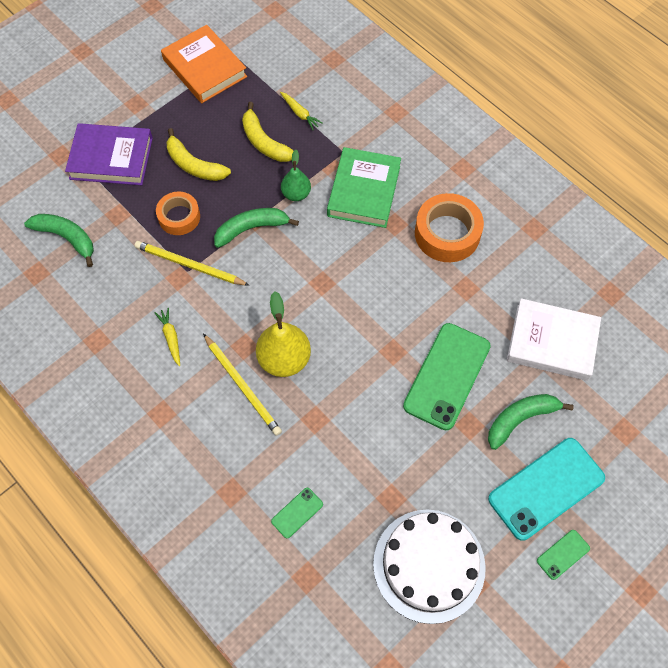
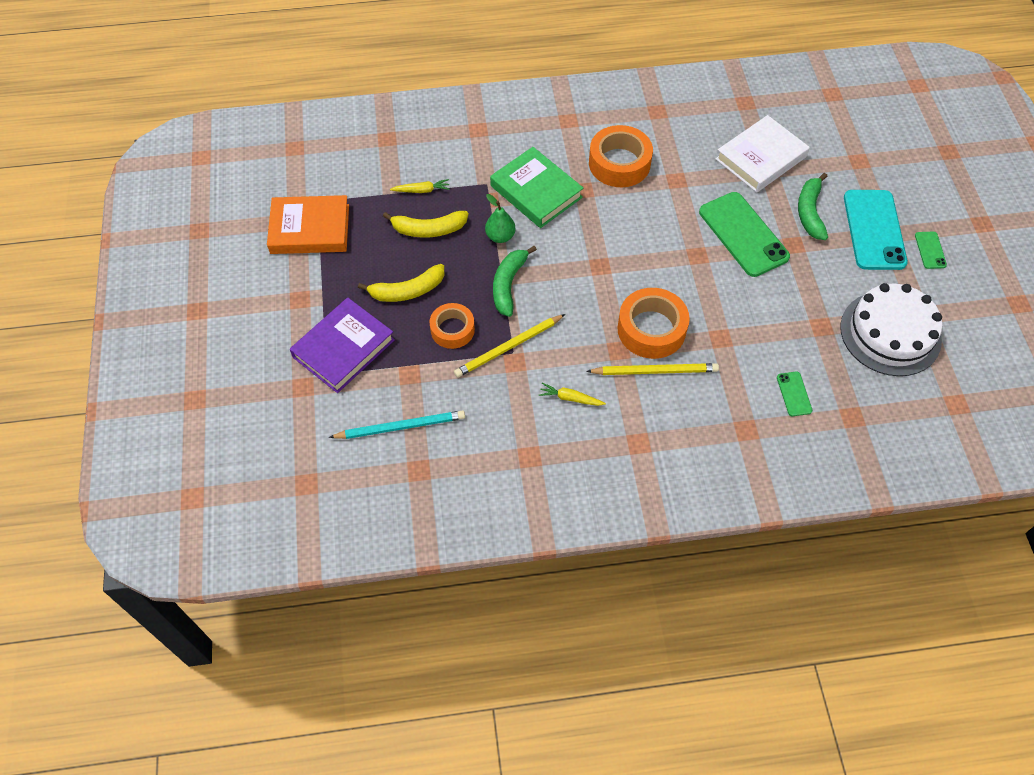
camera: 55 degrees left, 5 degrees down
green banana [24,214,94,267] -> turquoise pencil [329,410,465,439]
yellow pear [256,291,311,377] -> orange tape [617,288,690,359]

